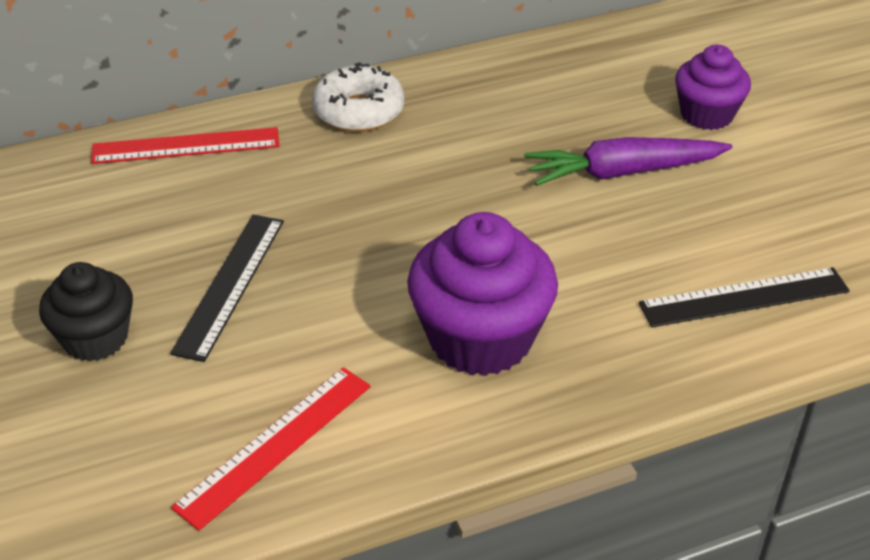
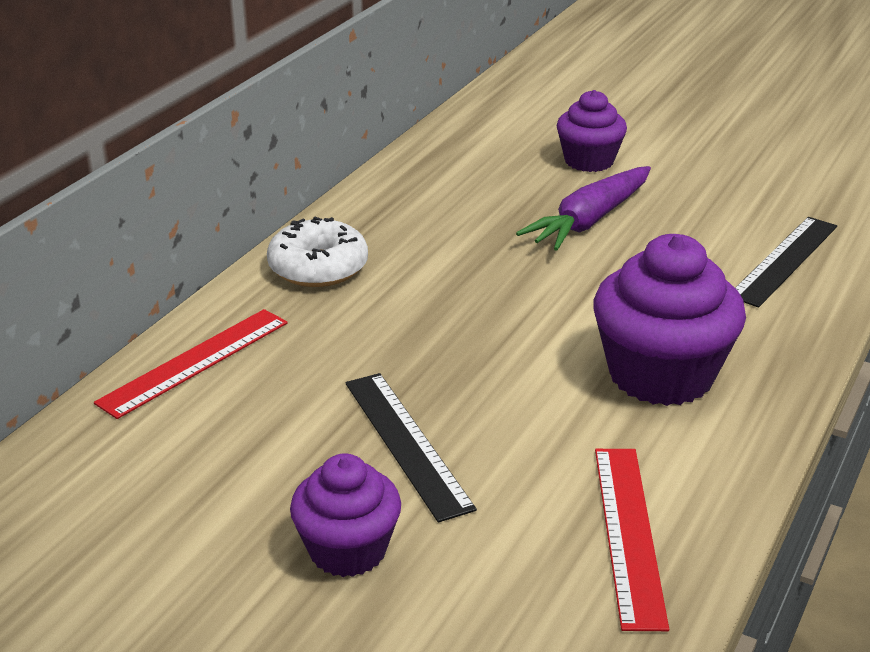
camera: 40 degrees left, 10 degrees down
black cupcake [39,262,133,362] -> purple cupcake [290,453,401,577]

